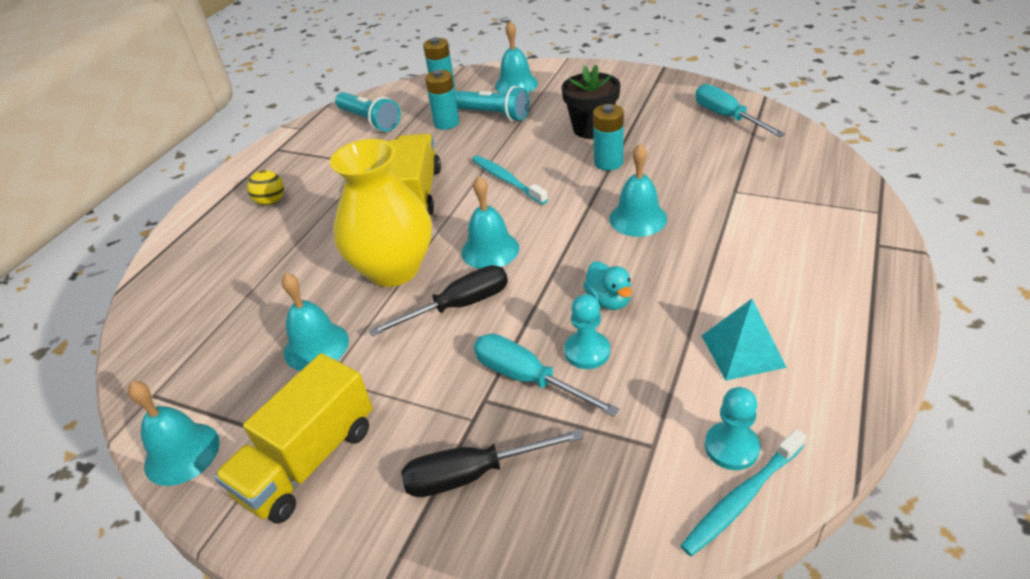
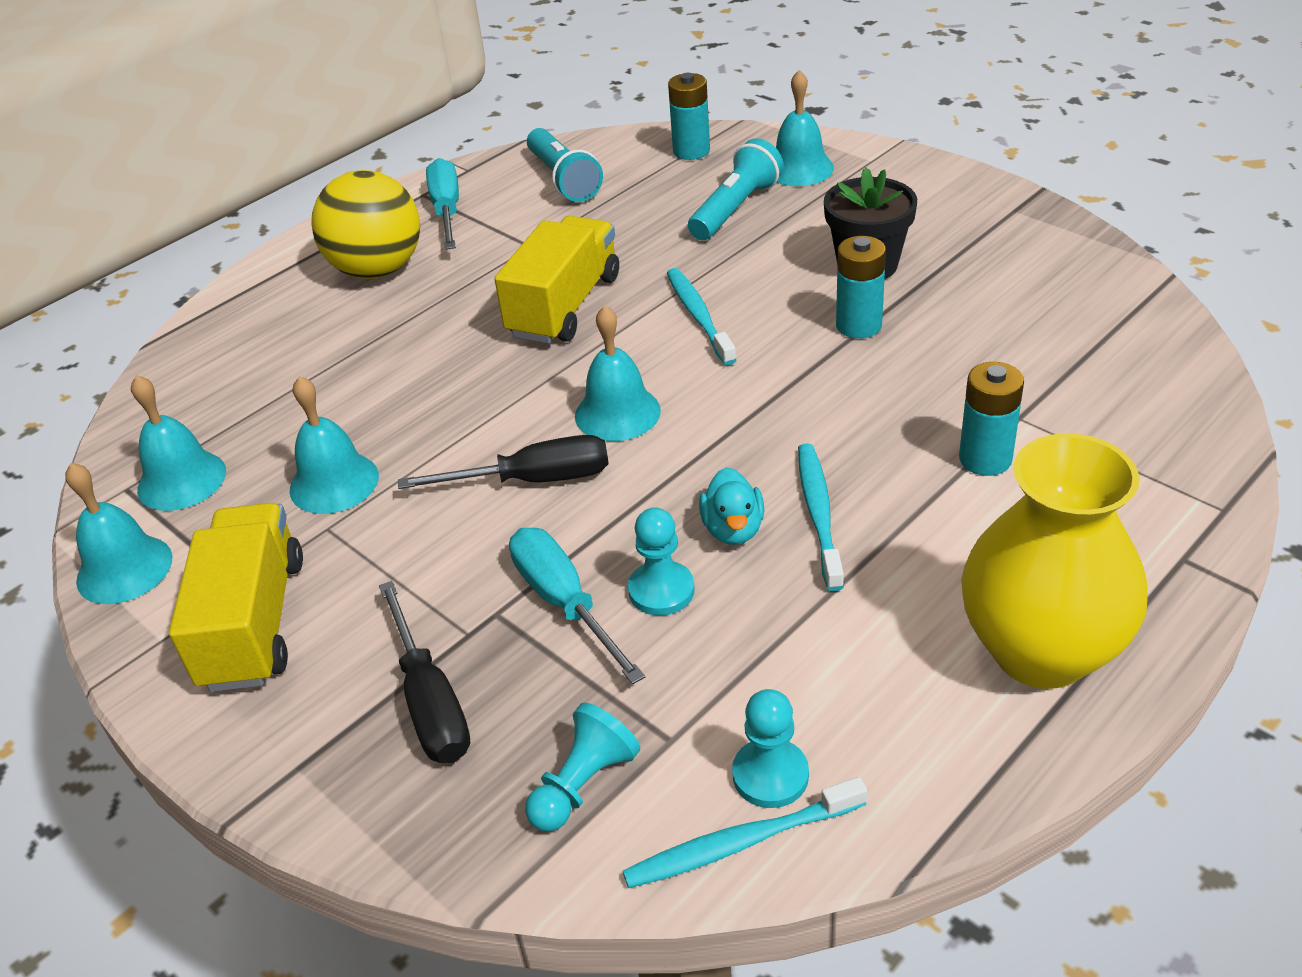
camera: 20 degrees right, 0 degrees up
yellow truck [214,353,373,523] -> yellow truck turned 120 degrees clockwise [169,503,303,692]
yellow ball [247,170,284,205] -> yellow ball [311,170,420,279], size x2.10
yellow vase [330,139,432,287] -> yellow vase moved to [961,433,1148,689]
black screwdriver [401,429,584,497] -> black screwdriver turned 120 degrees counterclockwise [379,581,470,763]
turquoise battery [425,70,459,130] -> turquoise battery moved to [959,362,1024,476]
turquoise flashlight [455,86,529,121] -> turquoise flashlight turned 105 degrees counterclockwise [688,138,784,240]
turquoise bell [609,144,667,237] -> turquoise bell moved to [131,375,226,511]
turquoise screwdriver [696,84,786,137] -> turquoise screwdriver moved to [426,158,459,250]
turquoise pyramid [702,299,787,381] -> none
none -> turquoise pawn [525,702,640,832]
none -> turquoise toothbrush [798,443,844,591]

